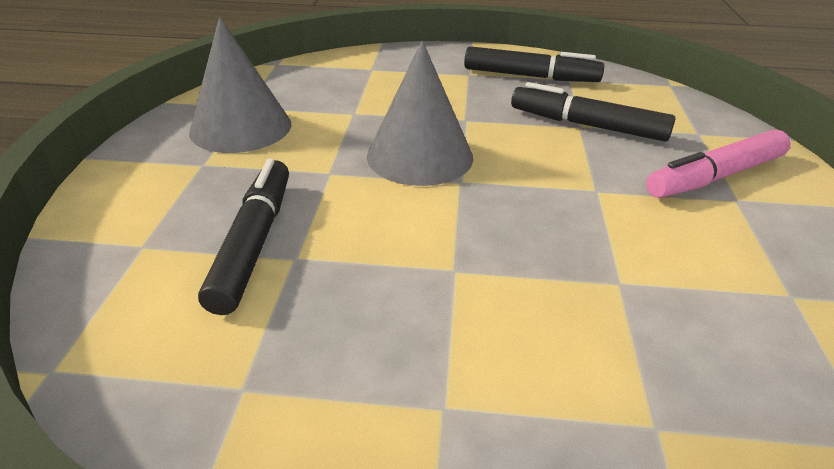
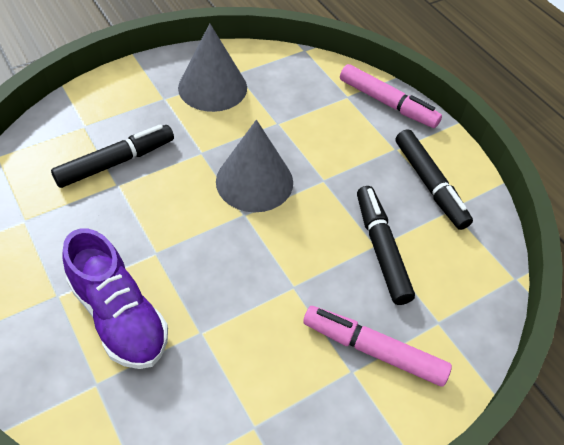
camera: 50 degrees right, 15 degrees up
none -> purple shoe [62,228,168,369]
none -> pink marker [340,64,442,128]

